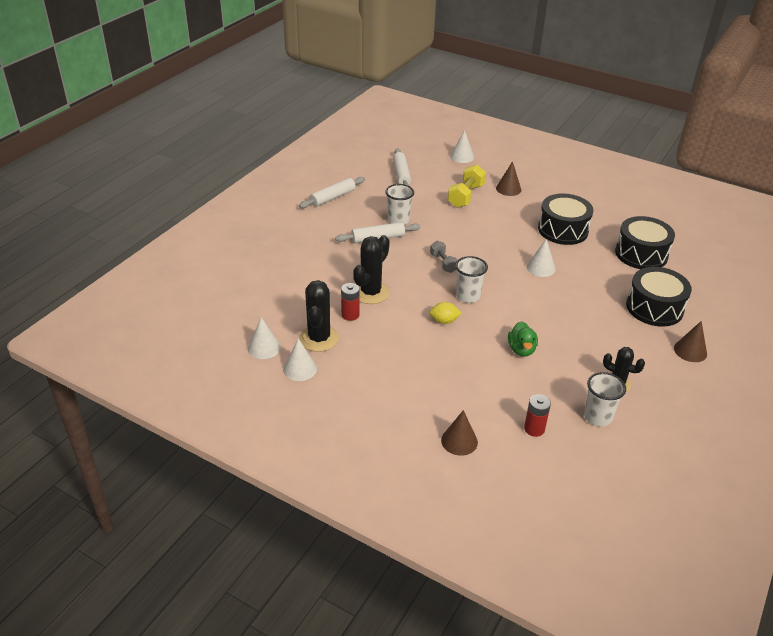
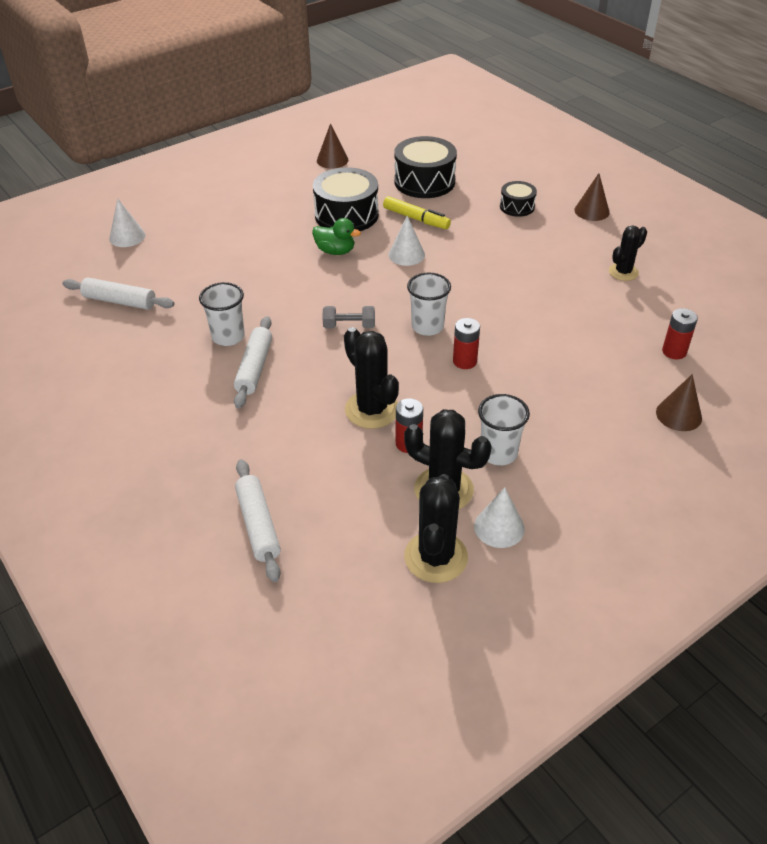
camera: 65 degrees left, 5 degrees up
white cone [248,317,281,359] -> black cactus [404,474,468,583]
white rolling pin [299,177,365,208] -> white rolling pin moved to [235,459,281,582]
yellow lemon [429,302,462,324] -> red battery [453,318,480,369]
yellow dumbbell [448,165,486,208] -> none
brown cone [496,161,521,196] -> brown cone moved to [317,123,349,169]
green duck [508,321,538,357] -> green duck moved to [312,218,361,255]
white cup [584,372,626,426] -> white cup moved to [478,394,530,465]
black drum [626,267,692,327] -> black drum [500,181,537,217], size x0.55
none -> yellow marker [383,196,451,229]

